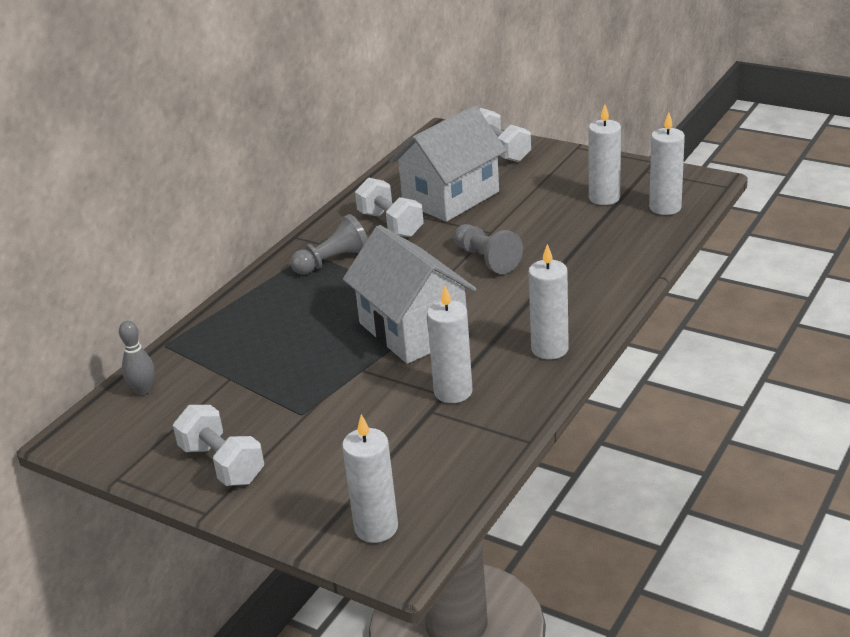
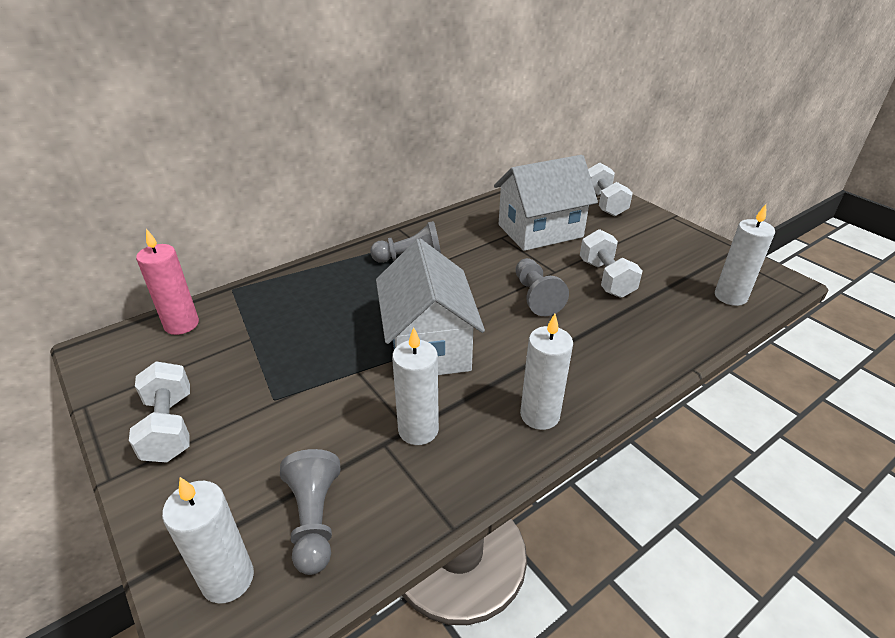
camera: 20 degrees right, 5 degrees up
grey bowling pin [119,321,154,395] -> pink candle [136,229,199,335]
white dumbbell [355,177,424,237] -> white dumbbell moved to [580,229,643,298]
white candle [588,104,621,205] -> none
none -> grey pawn [280,449,340,575]

